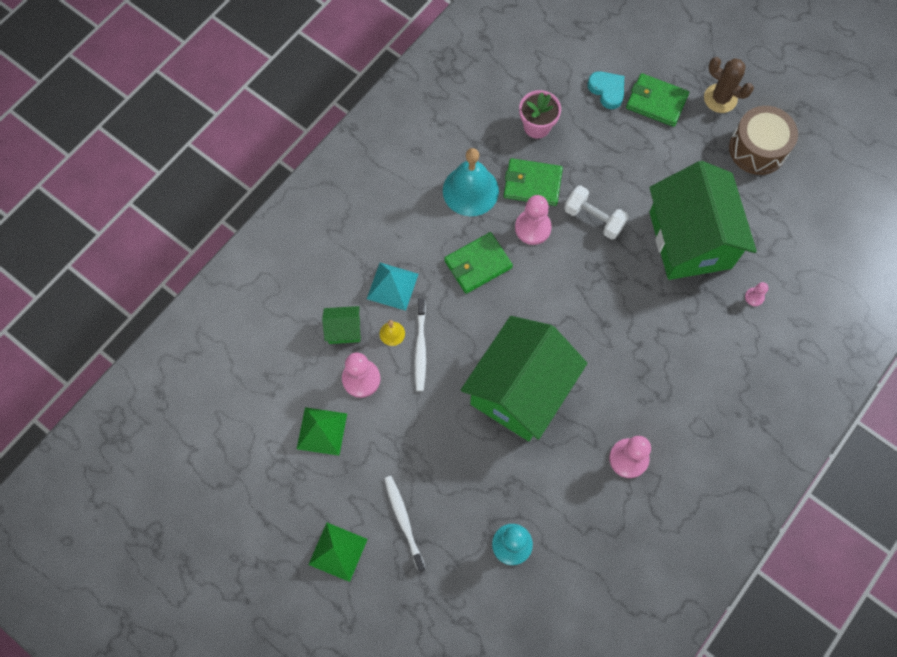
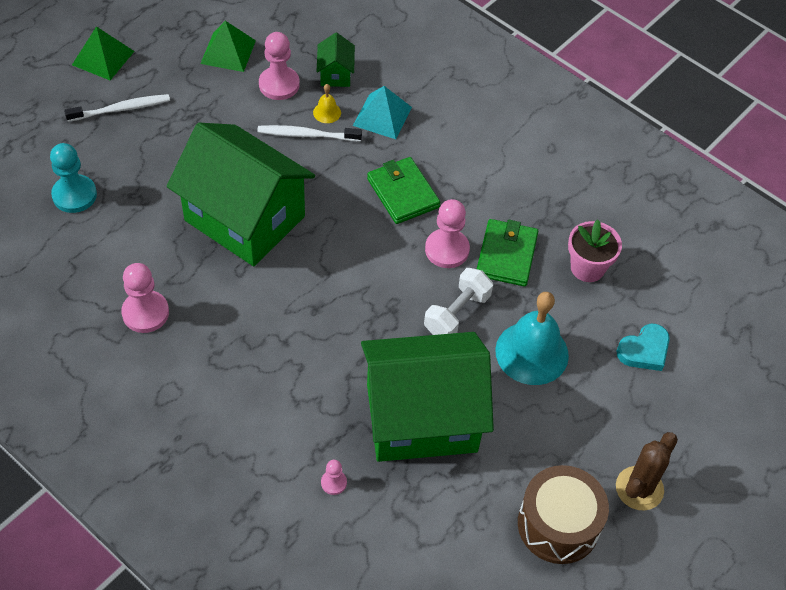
camera: 90 degrees right, 15 degrees down
turquoise bell [443,148,499,216] -> turquoise bell moved to [495,292,569,385]
green wallet [626,73,689,127] -> none

